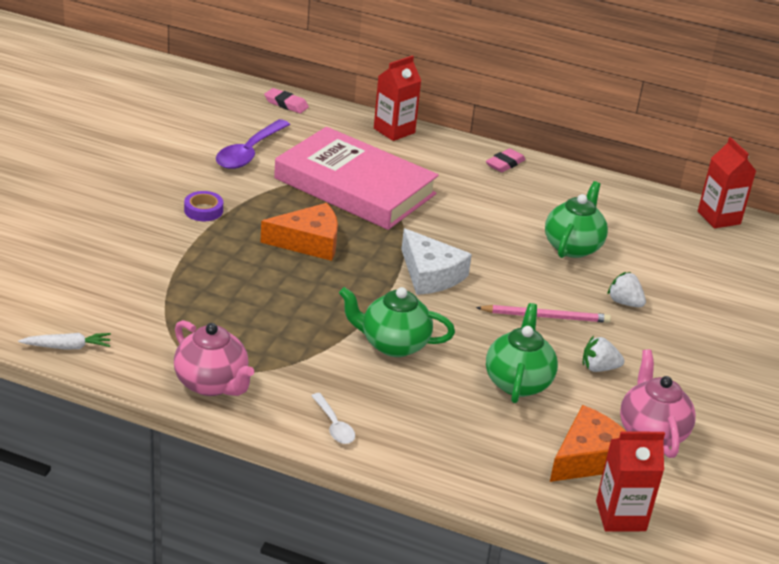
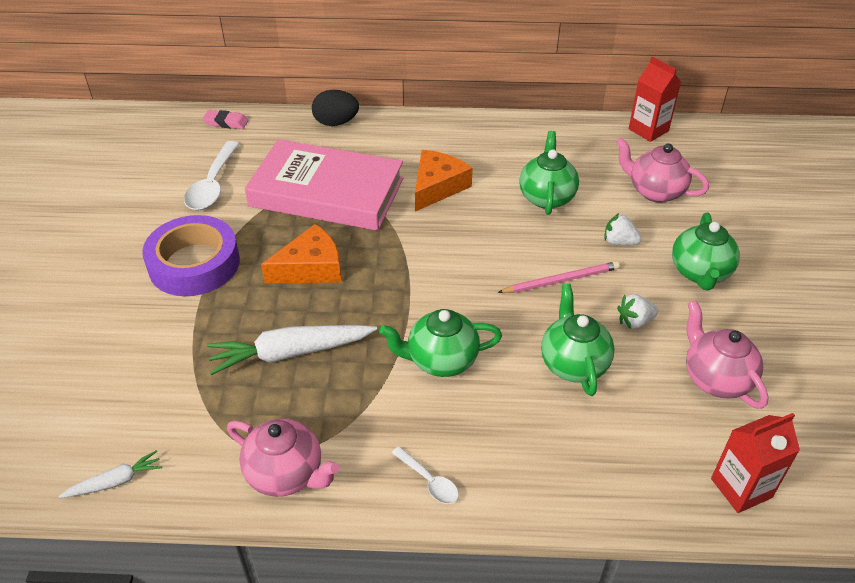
camera: 15 degrees left, 10 degrees up
purple tape [184,191,223,221] -> purple tape [142,215,240,296], size x2.29
purple spoon [216,119,290,169] -> white spoon [184,141,239,210]
red carton [374,55,421,141] -> black egg [312,90,359,126]
white cheese [401,228,472,295] -> none
pink eraser [486,148,526,172] -> none
orange cheese [550,405,626,482] -> orange cheese moved to [415,150,473,211]
none -> white carrot [207,325,377,375]
none -> pink teapot [616,138,709,203]
none -> green teapot [672,212,740,291]

